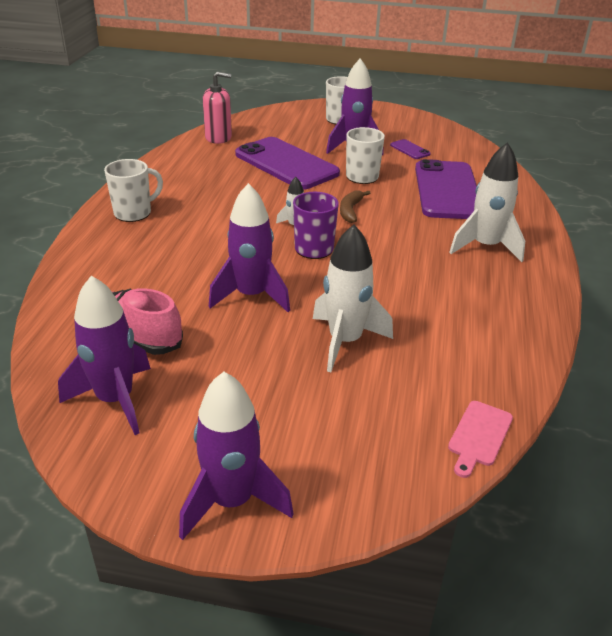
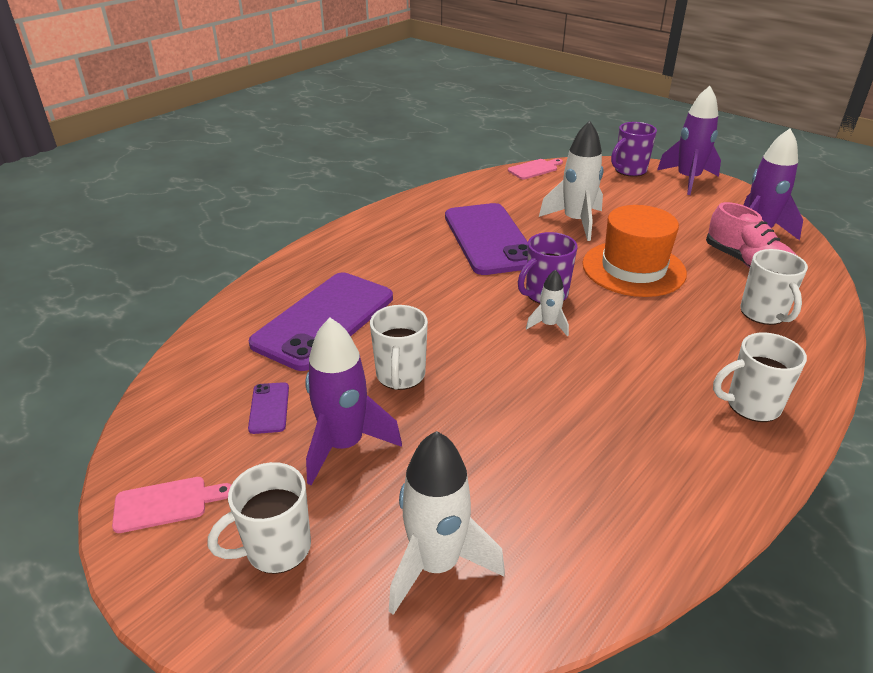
camera: 150 degrees left, 0 degrees up
pink soap dispenser [203,72,232,144] -> none
purple rocket [209,183,290,312] -> orange hat [582,205,687,297]
purple phone [235,137,340,190] -> purple phone moved to [445,203,528,275]
brown banana [340,190,370,223] -> none
white rocket [449,142,525,262] -> white rocket moved to [389,431,505,615]
none -> pink cutting board [112,477,231,533]
none -> purple mug [611,122,657,177]
none -> white mug [740,249,808,325]

